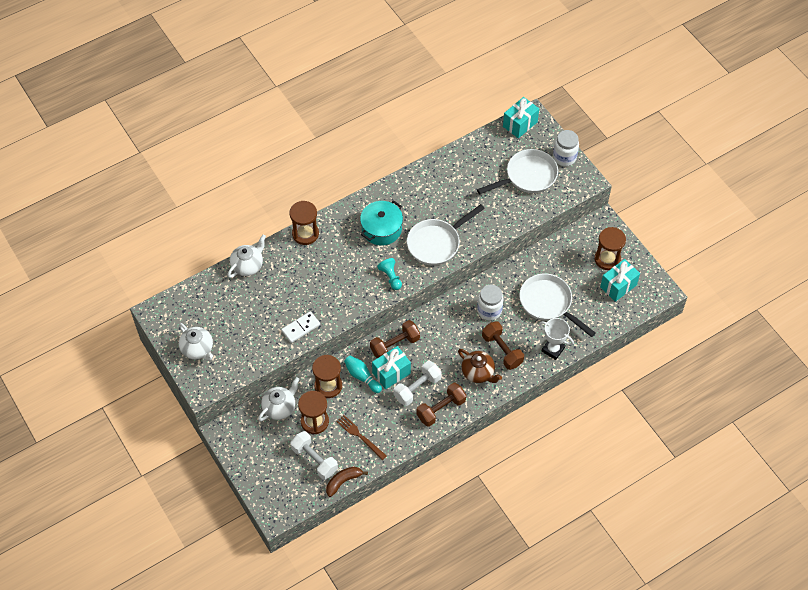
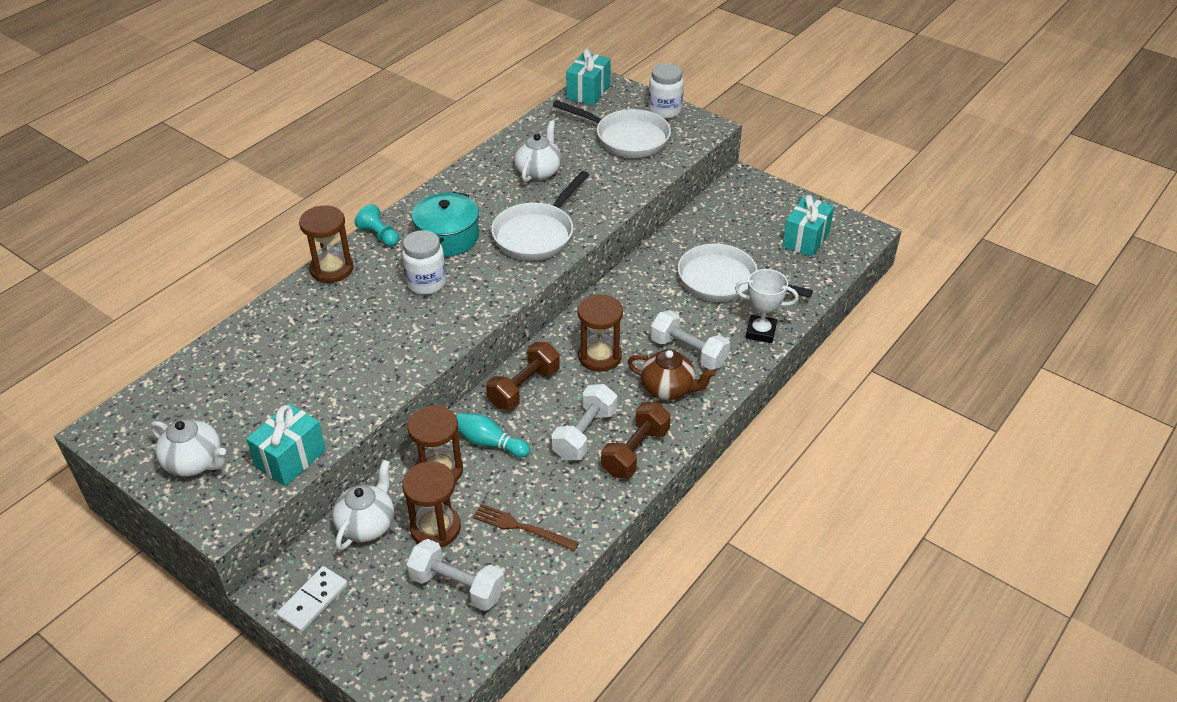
camera: 20 degrees left, 15 degrees down
white teapot [227,235,266,278] -> white teapot moved to [514,120,562,182]
white domino [281,311,320,343] -> white domino moved to [276,566,348,632]
brown banana [326,467,368,497] -> none
turquoise gift [372,346,411,389] -> turquoise gift moved to [246,403,326,486]
turquoise pawn [377,258,402,290] -> turquoise pawn moved to [355,204,399,247]
white pan [477,149,558,194] -> white pan turned 75 degrees clockwise [552,100,671,158]
white jar [477,285,503,321] -> white jar moved to [402,230,446,295]
brown dumbbell [482,321,524,370] -> white dumbbell [650,310,730,370]
brown hourglass [594,227,626,270] -> brown hourglass moved to [578,294,623,372]

